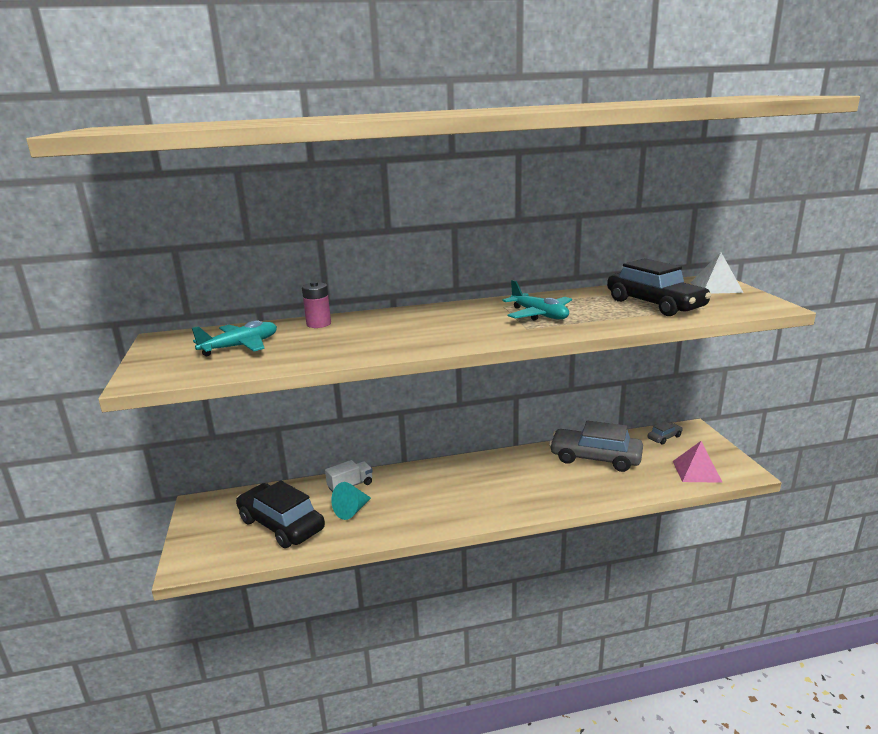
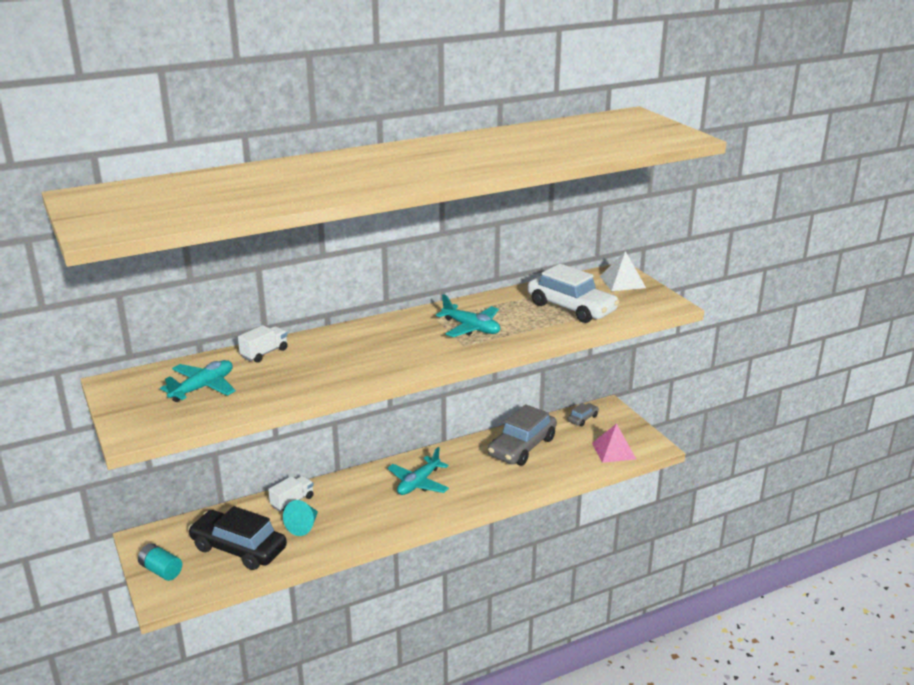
camera: 15 degrees left, 5 degrees up
pink battery [302,281,331,328] -> white truck [238,325,288,363]
grey car [549,420,643,472] -> grey car turned 60 degrees counterclockwise [488,404,557,466]
black car [607,258,712,316] -> white car [528,264,620,323]
none -> turquoise battery [138,543,182,581]
none -> turquoise plane [388,447,449,495]

